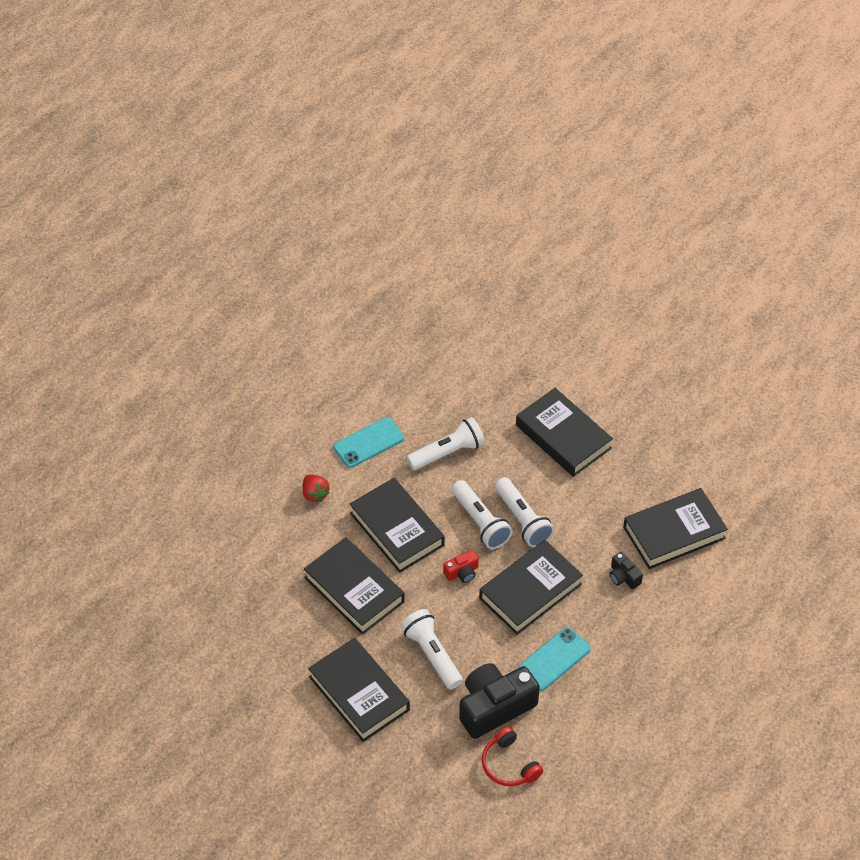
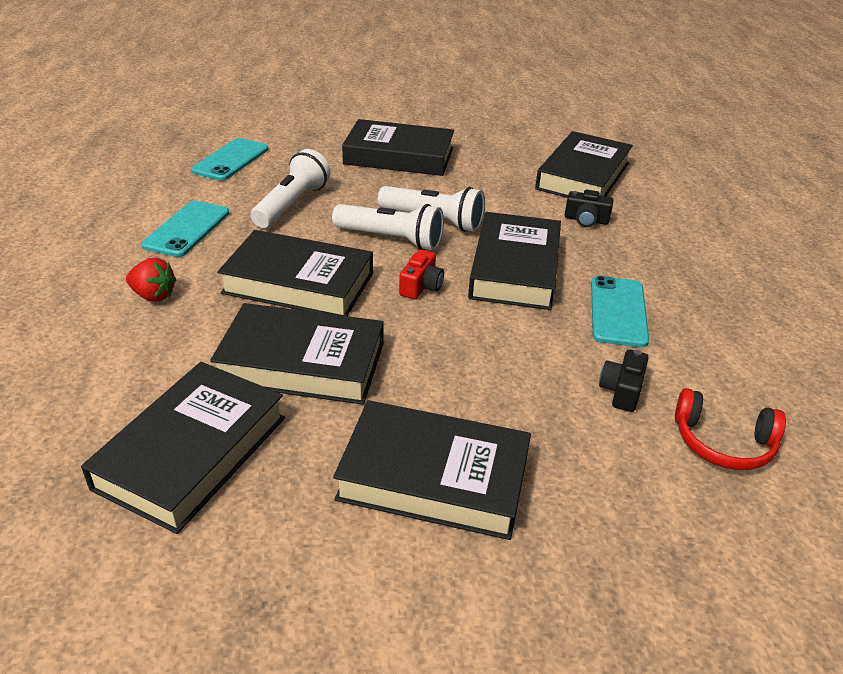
camera: 40 degrees left, 15 degrees down
white flashlight [401,609,463,690] -> none
black camera [459,663,540,739] -> black camera [599,350,648,412], size x0.46
none -> black book [81,362,285,534]
none -> turquoise phone [191,138,268,181]

